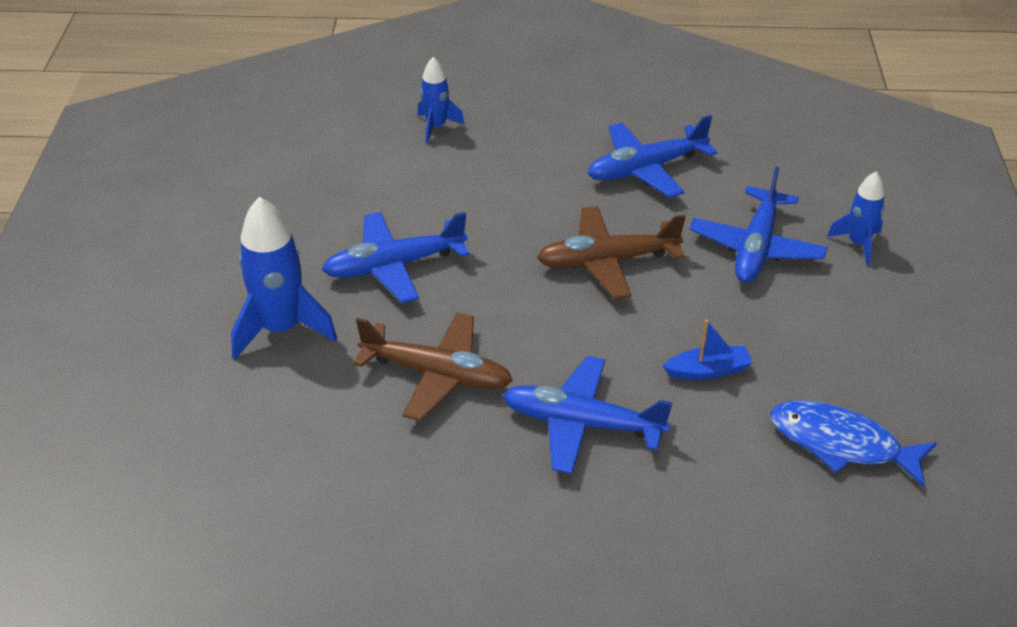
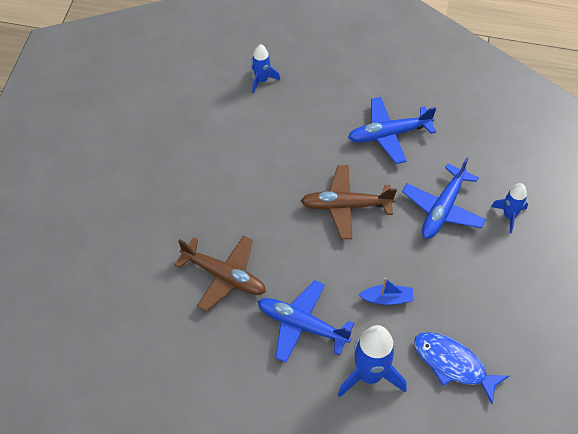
camera: 10 degrees right, 15 degrees up
blue rocket [231,197,337,359] -> blue rocket moved to [338,325,407,397]
blue plane [322,212,470,303] -> none

